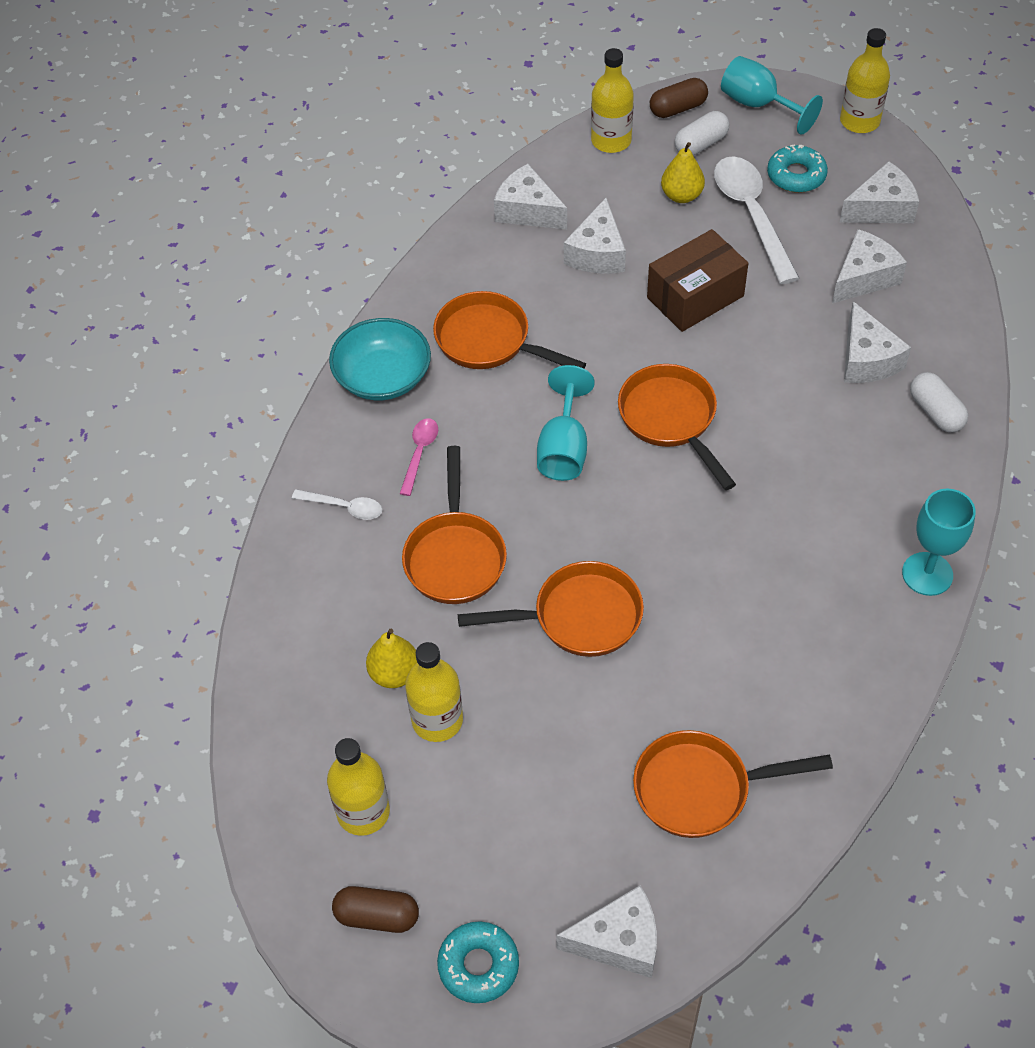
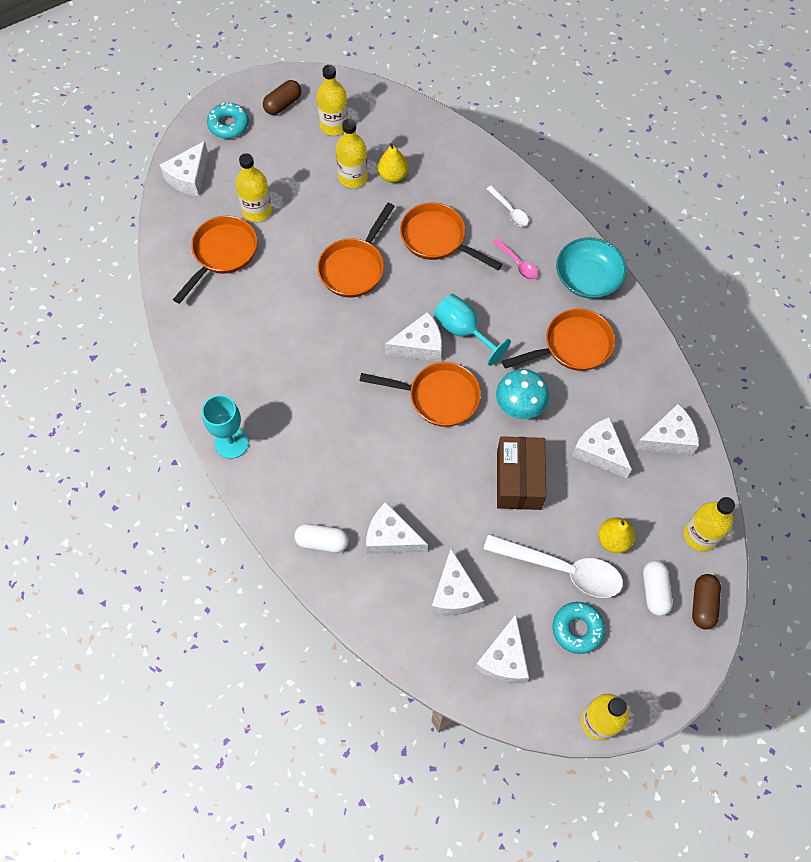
camera: 125 degrees right, 10 degrees up
white spoon [292,489,382,520] -> white spoon turned 90 degrees counterclockwise [486,185,529,226]
turquoise goblet [721,56,823,135] -> none
none -> yellow bottle [236,153,272,222]
none -> white cheese [385,312,442,362]
none -> turquoise mushroom [496,369,549,419]

